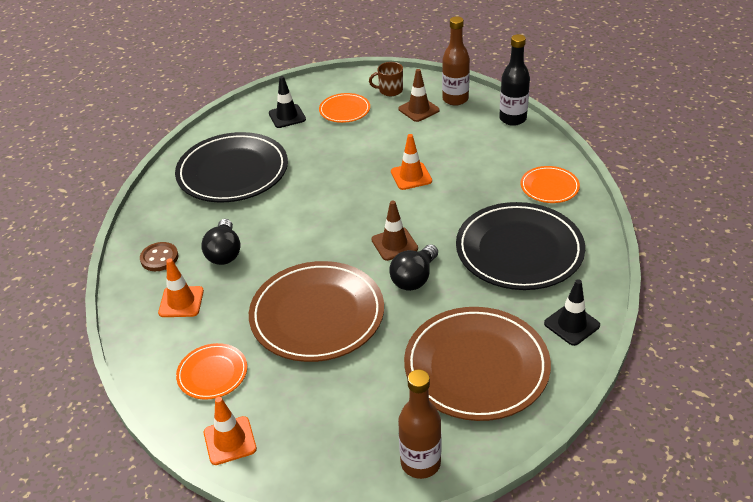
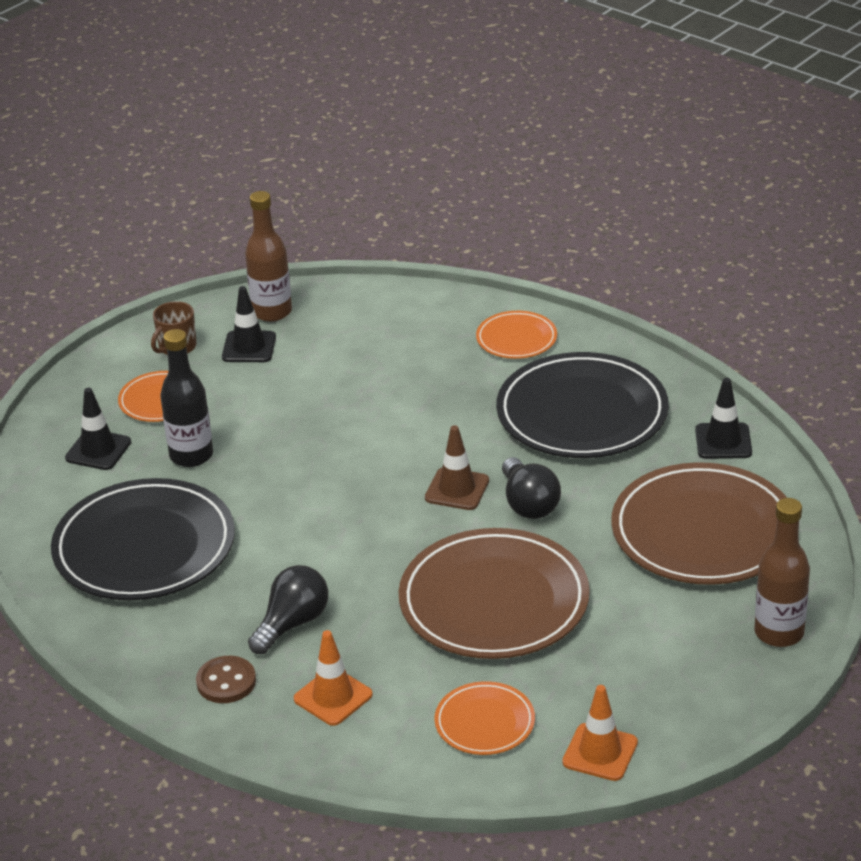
camera: 50 degrees left, 5 degrees down
black light bulb [201,219,240,265] -> black light bulb turned 90 degrees counterclockwise [248,565,328,654]
orange traffic cone [391,134,432,190] -> none
brown traffic cone [398,69,440,122] -> black traffic cone [222,286,276,362]
black bottle [499,34,530,126] -> black bottle moved to [160,329,213,467]

